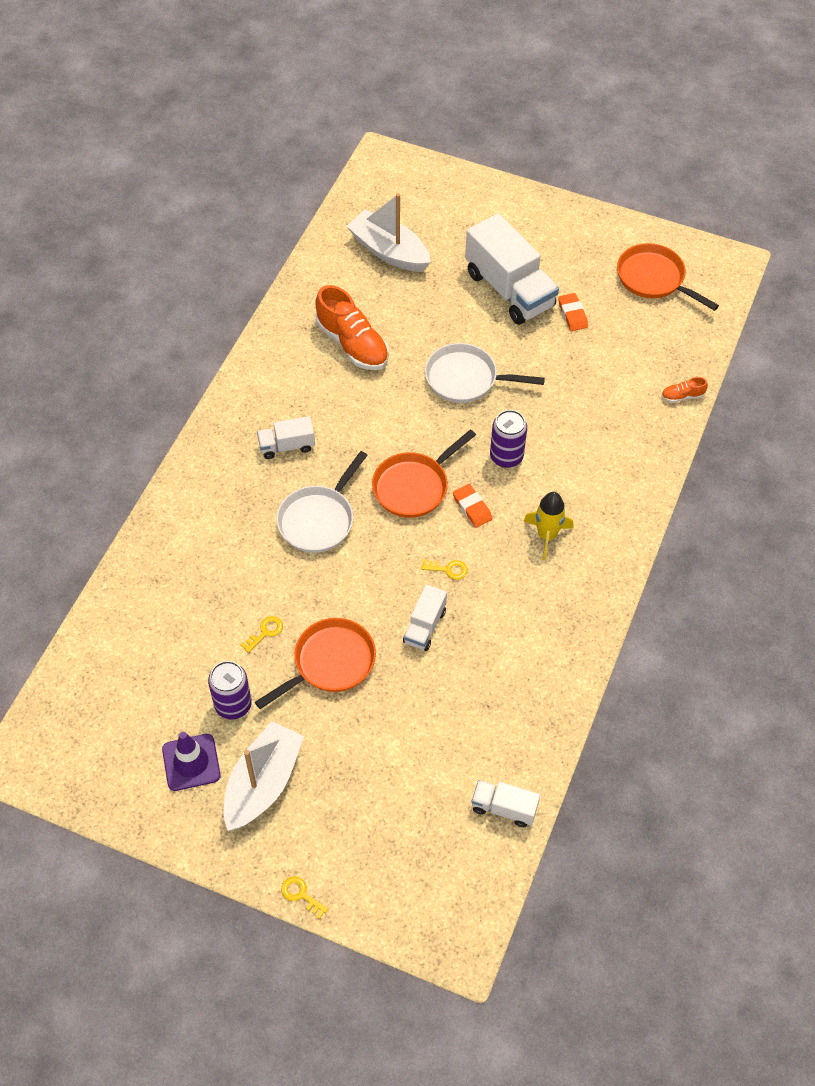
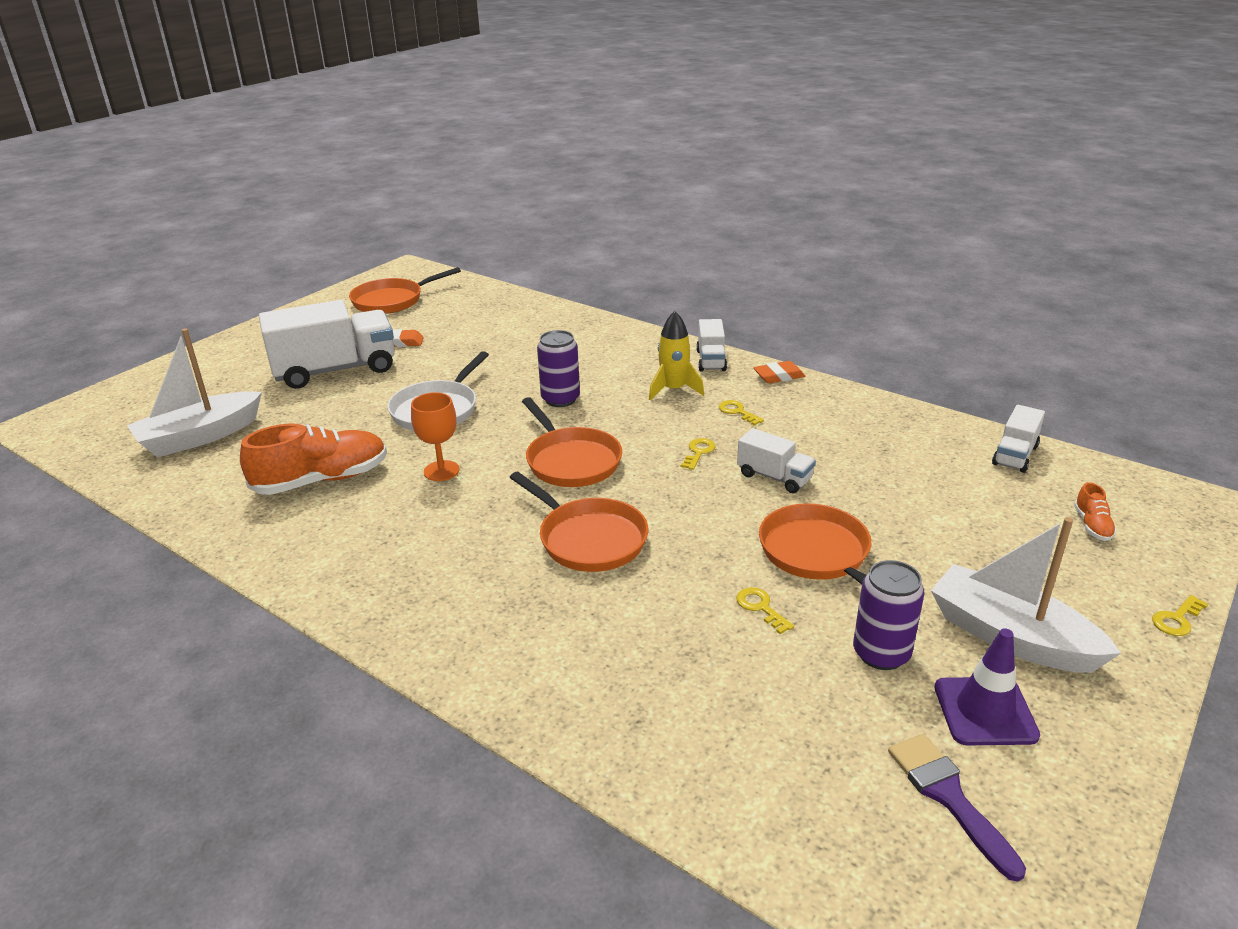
camera: 75 degrees left, 25 degrees down
white truck [257,416,315,459] -> white truck moved to [696,319,727,371]
white pan [276,451,368,553] -> orange pan [509,471,648,572]
orange eraser [453,484,492,528] -> orange eraser moved to [753,361,805,383]
orange shoe [661,377,708,403] -> orange shoe moved to [1074,482,1117,541]
none -> orange goblet [411,392,460,481]
none -> yellow key [719,400,764,426]
none -> purple brush [888,734,1026,882]

